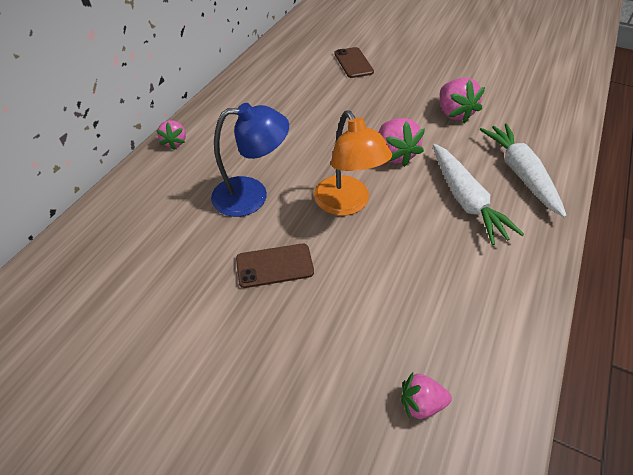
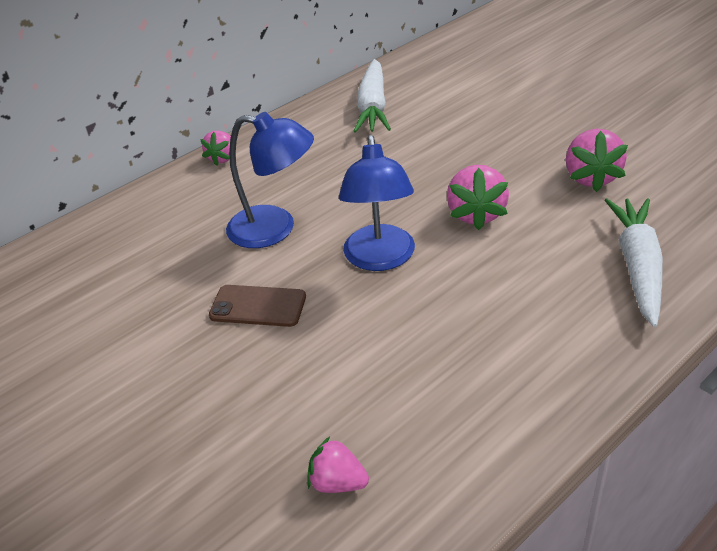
camera: 25 degrees right, 10 degrees down
orange lamp [314,111,392,216] -> blue lamp [339,135,415,271]
brown phone [334,47,374,78] -> none
white carrot [433,144,524,245] -> white carrot moved to [354,59,391,133]

